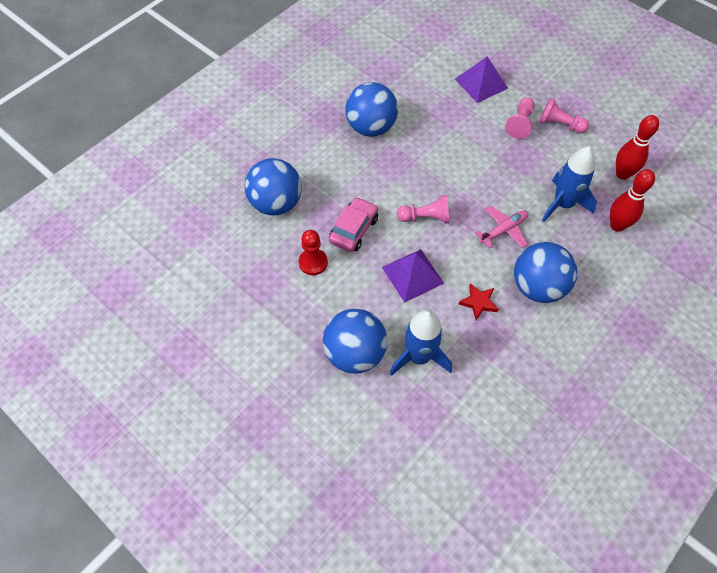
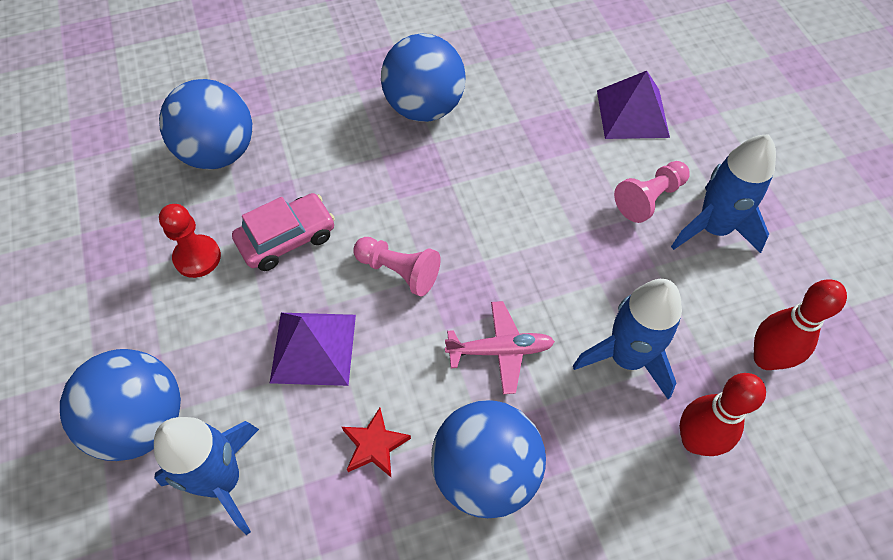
camera: 30 degrees right, 0 degrees up
pink pawn [539,98,589,133] -> blue rocket [671,134,776,253]

